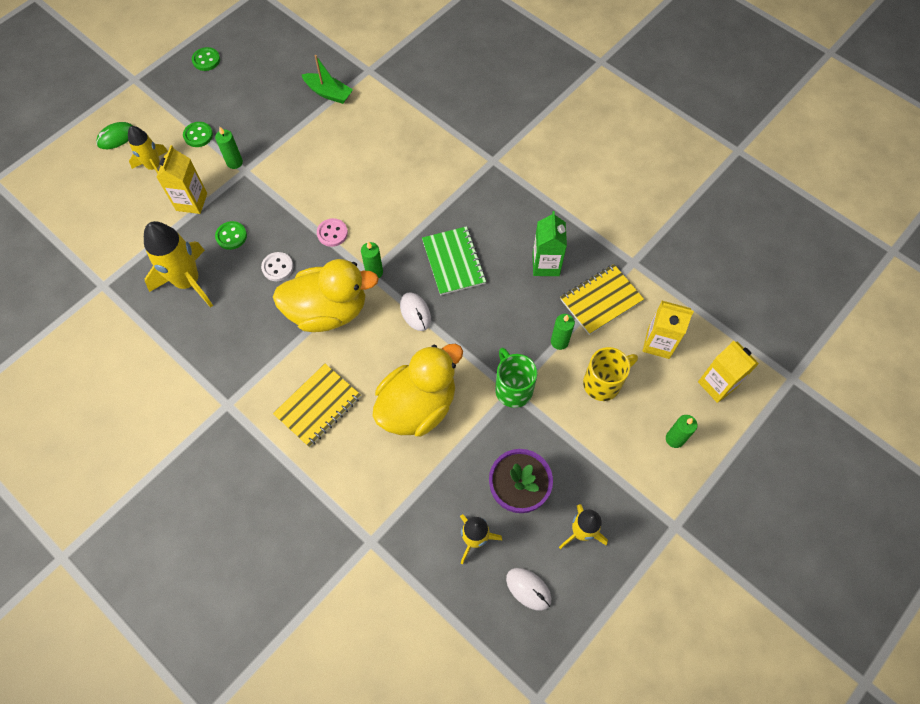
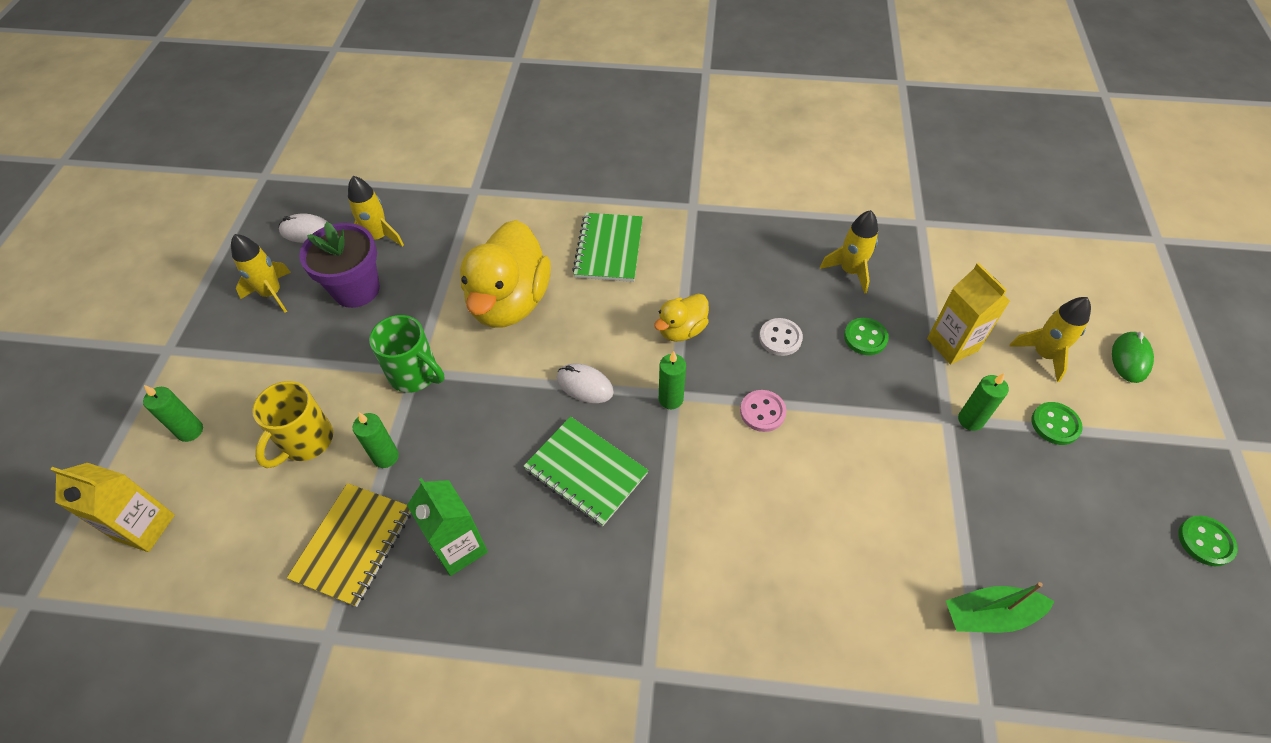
camera: 145 degrees right, 10 degrees down
yellow rocket [144,221,213,308] -> yellow rocket [820,210,878,294], size x0.62
yellow duck [273,259,379,332] -> yellow duck [654,294,709,342], size x0.50
yellow notebook [273,364,361,447] -> green notebook [572,213,643,282]
yellow carton [643,301,694,359] -> none

